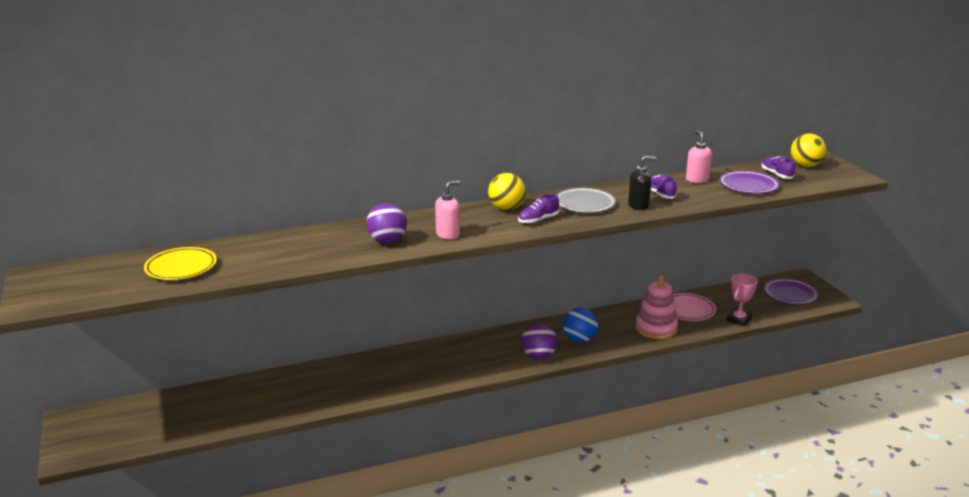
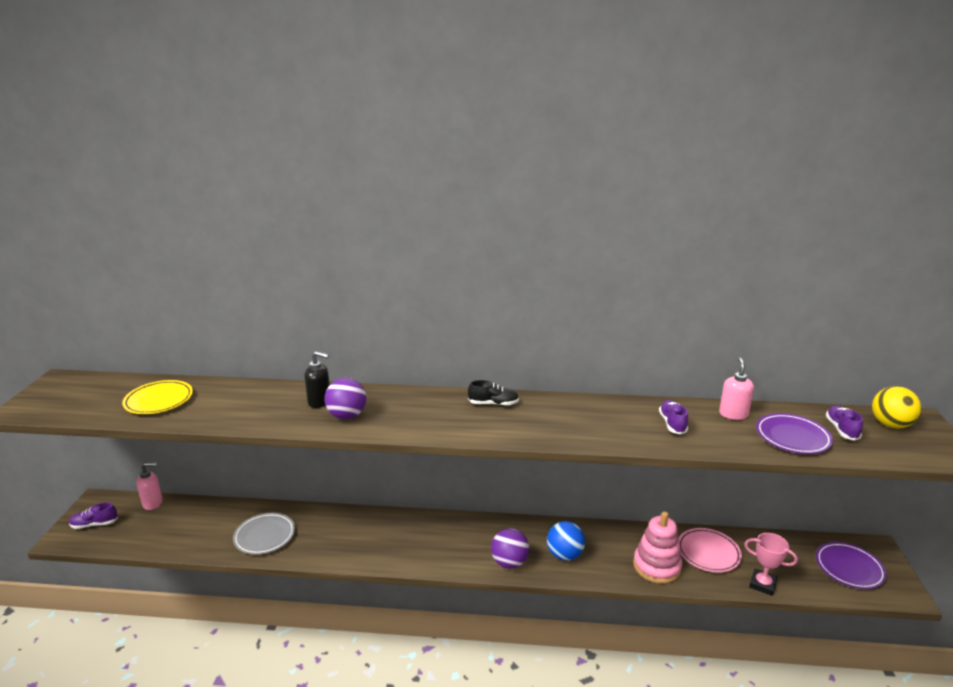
camera: 25 degrees right, 0 degrees up
pink soap dispenser [435,181,460,239] -> pink soap dispenser moved to [137,463,163,510]
yellow ball [488,173,526,210] -> black shoe [468,380,519,406]
purple shoe [518,194,559,224] -> purple shoe moved to [69,502,118,529]
grey plate [557,188,616,213] -> grey plate moved to [233,513,295,555]
black soap dispenser [628,156,656,210] -> black soap dispenser moved to [304,351,330,408]
pink trophy [727,274,758,326] -> pink trophy turned 60 degrees clockwise [744,533,798,596]

